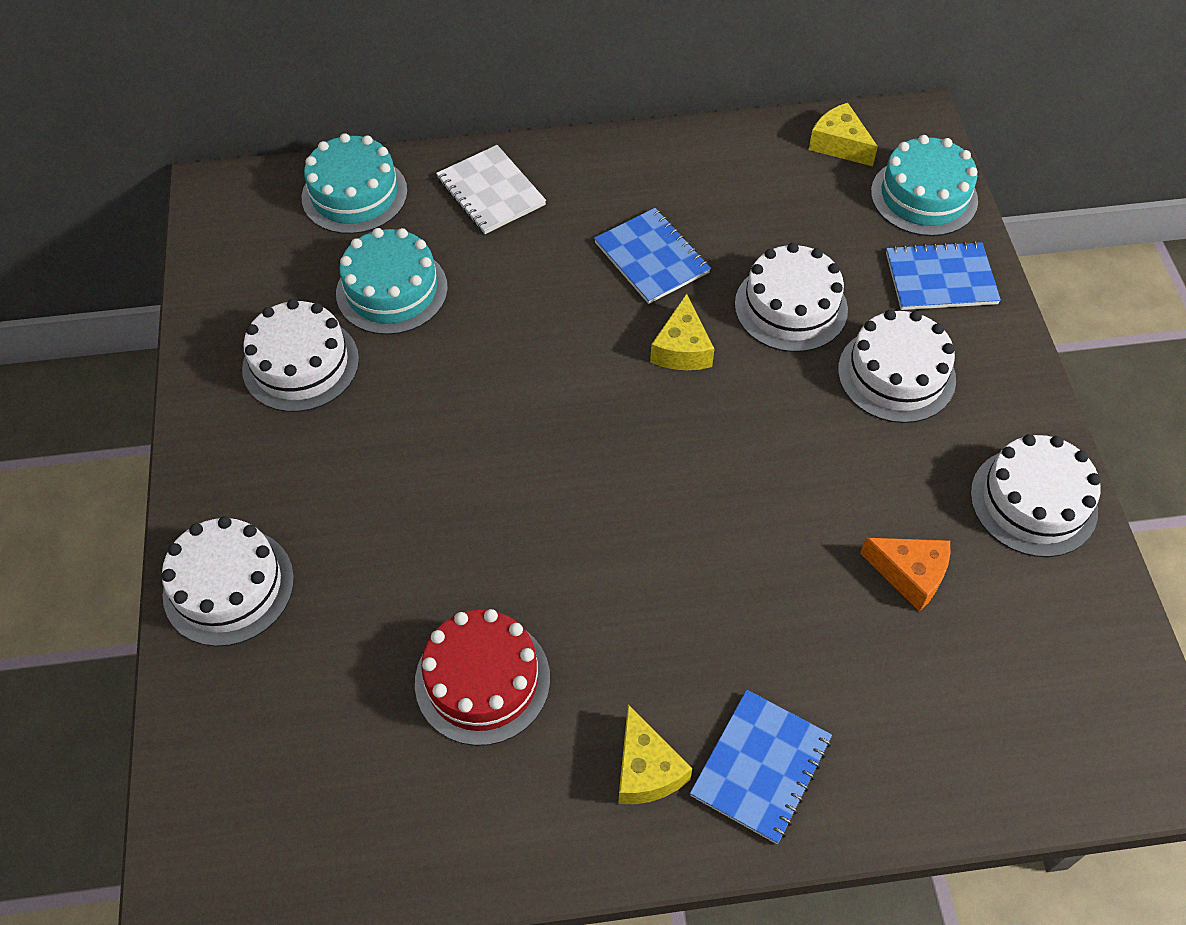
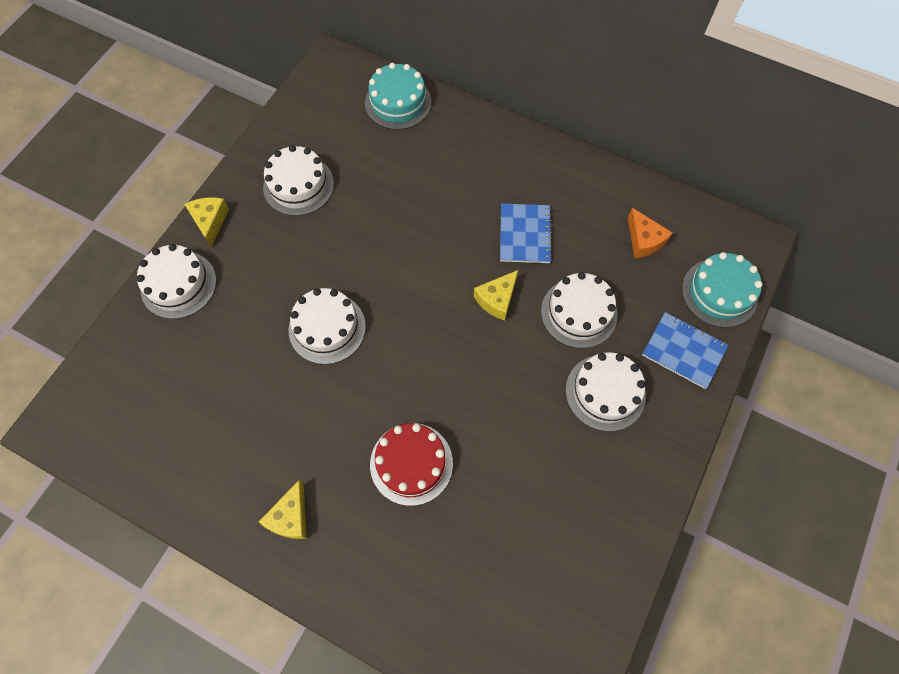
camera: 35 degrees right, 10 degrees up
turquoise cake [336,228,448,335] -> none
red cake [415,609,550,746] -> red cake moved to [370,423,453,506]
white notebook [436,145,546,234] -> none
blue notebook [690,690,832,844] -> none
yellow cheese [809,103,878,166] -> yellow cheese moved to [184,197,229,247]
orange cheese [860,538,950,612] -> orange cheese moved to [628,208,673,258]
white cake [970,434,1101,557] -> white cake moved to [289,288,366,364]

